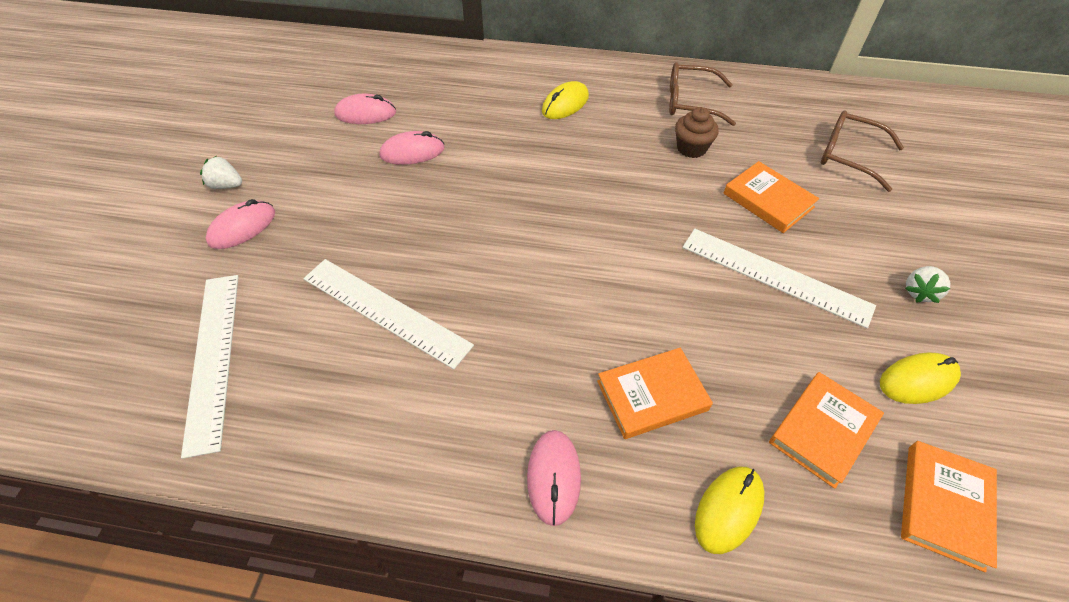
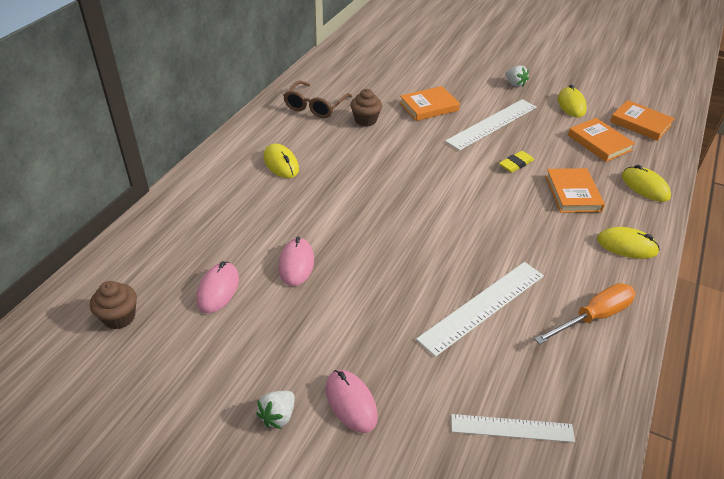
camera: 75 degrees left, 10 degrees down
white ruler [181,275,239,459] -> white ruler [451,414,575,442], size x0.64
pink mouse [527,430,581,526] -> yellow mouse [597,227,660,259]
brown glasses [821,111,904,192] -> none
none -> brown cupcake [90,281,137,330]
none -> yellow eraser [499,151,534,173]
none -> orange screwdriver [534,283,636,344]

